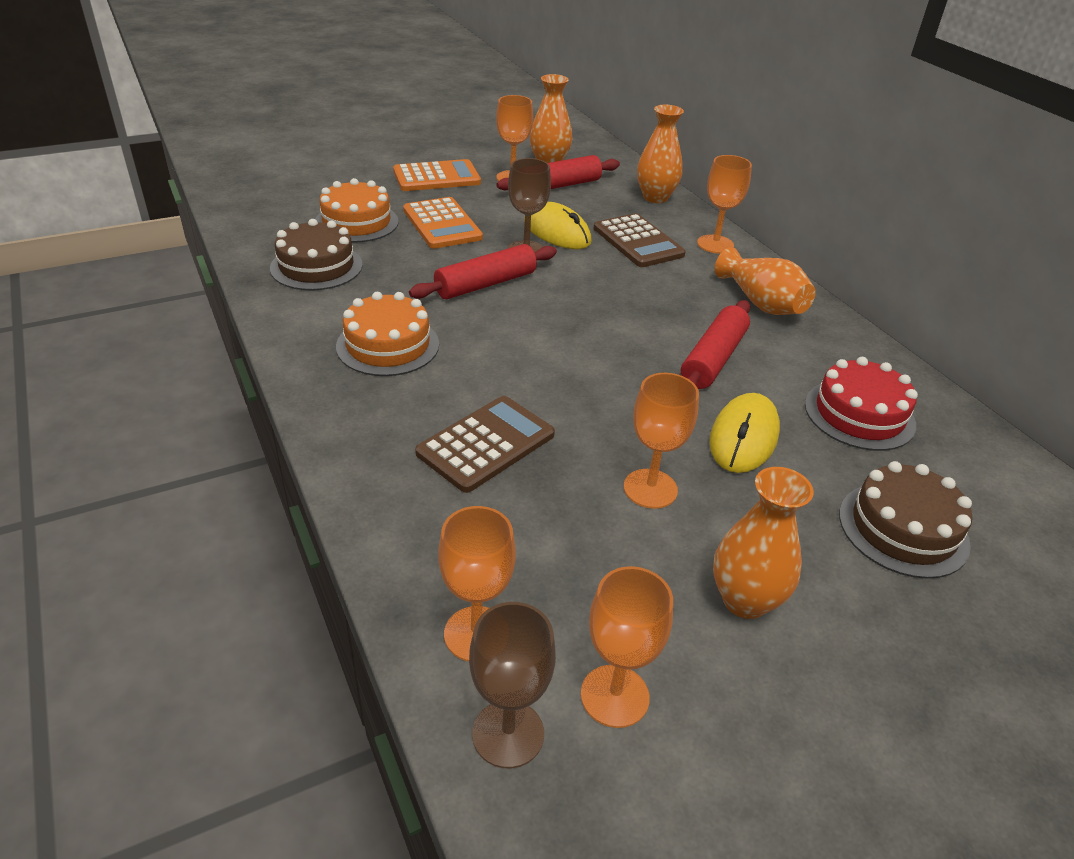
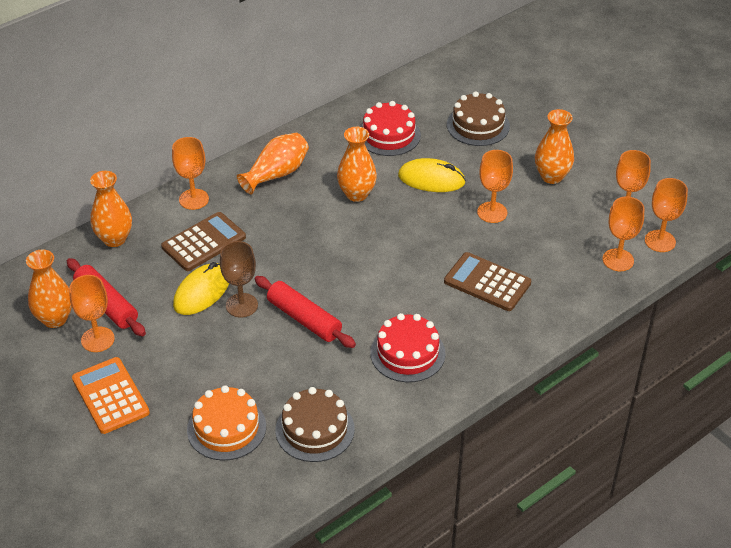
camera: 100 degrees left, 5 degrees up
orange cake [336,292,439,376] -> red cake [370,313,446,382]
orange calculator [403,197,483,249] -> none
brown goblet [469,602,556,768] -> orange goblet [645,178,688,252]
red rolling pin [681,300,750,389] -> orange vase [337,127,377,202]

